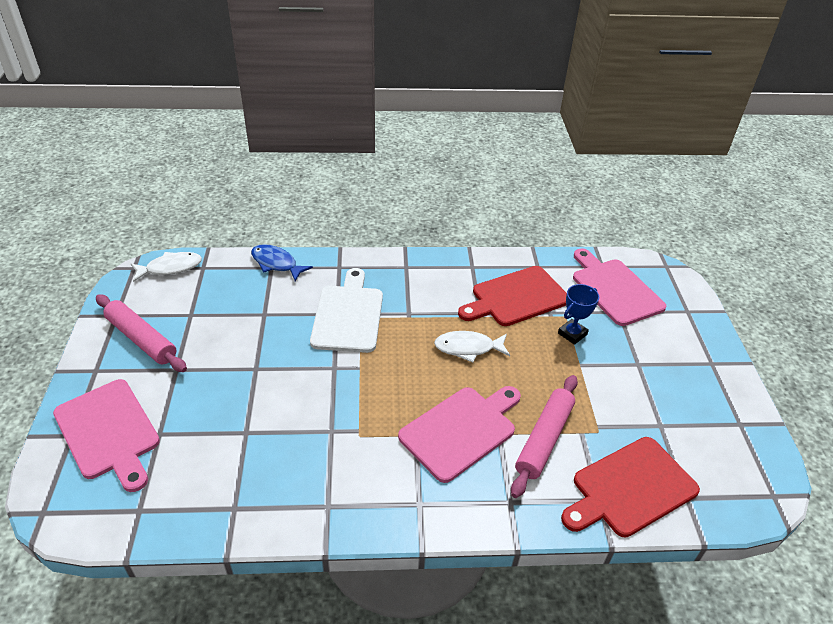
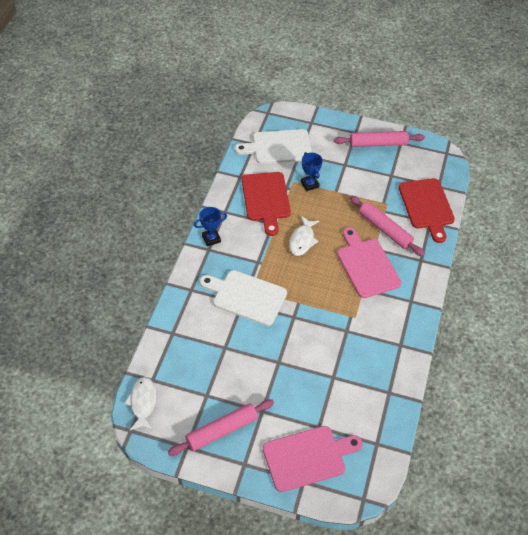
camera: 70 degrees left, 10 degrees up
blue fish [251,244,313,281] -> none
pink cutting board [573,249,667,326] -> white cutting board [235,129,312,164]
none -> blue trophy [194,207,227,246]
none -> pink rolling pin [334,131,425,147]

